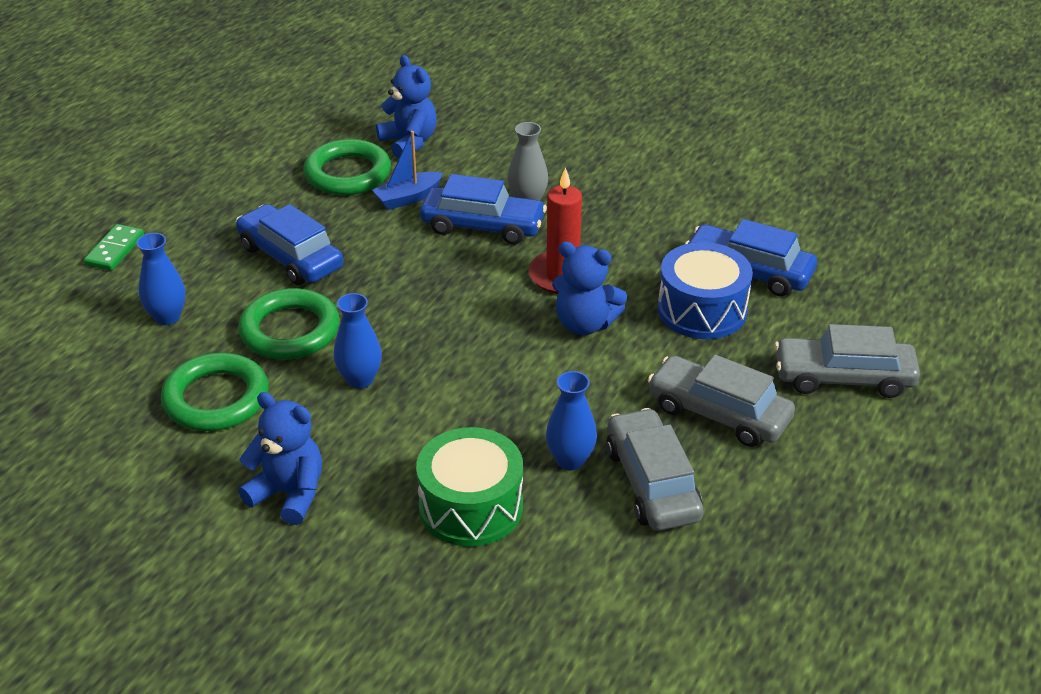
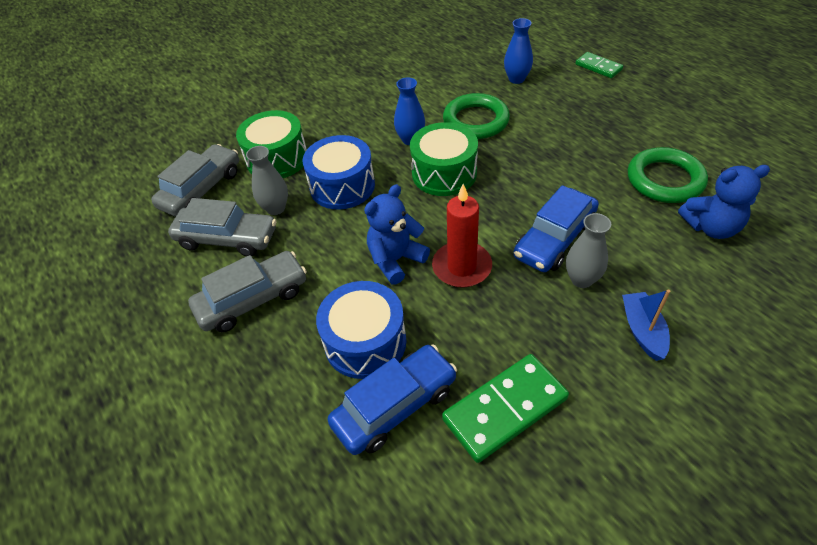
camera: 120 degrees right, 10 degrees up
green ring [161,353,269,431] -> none
blue car [236,204,344,285] -> none
blue teddy bear [238,392,322,525] -> none
blue boat [372,131,443,210] -> blue boat moved to [622,289,671,361]
blue vase [546,371,597,470] -> grey vase [246,146,288,215]
grey car [774,324,920,398] -> grey car moved to [151,144,239,217]
none -> blue drum [303,135,375,210]
none -> green drum [410,122,478,196]
none -> green domino [442,354,569,463]

